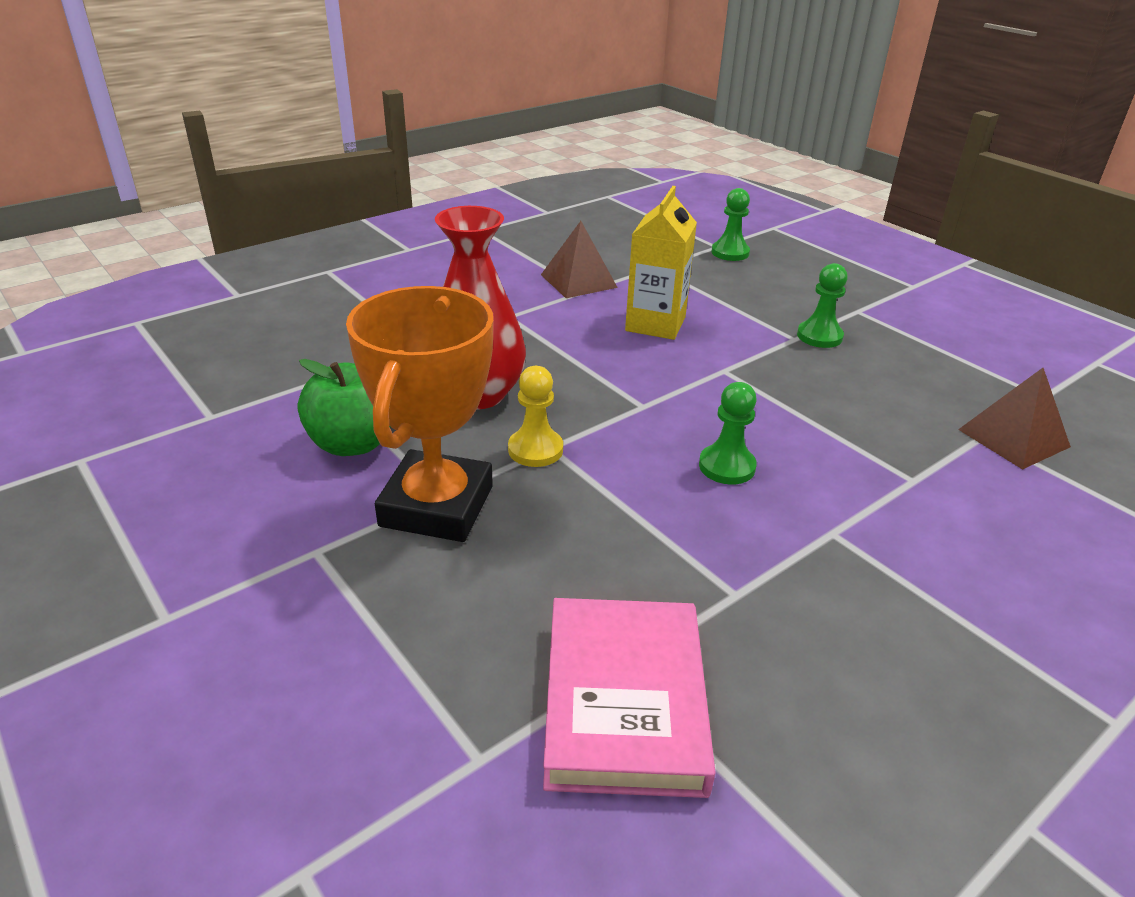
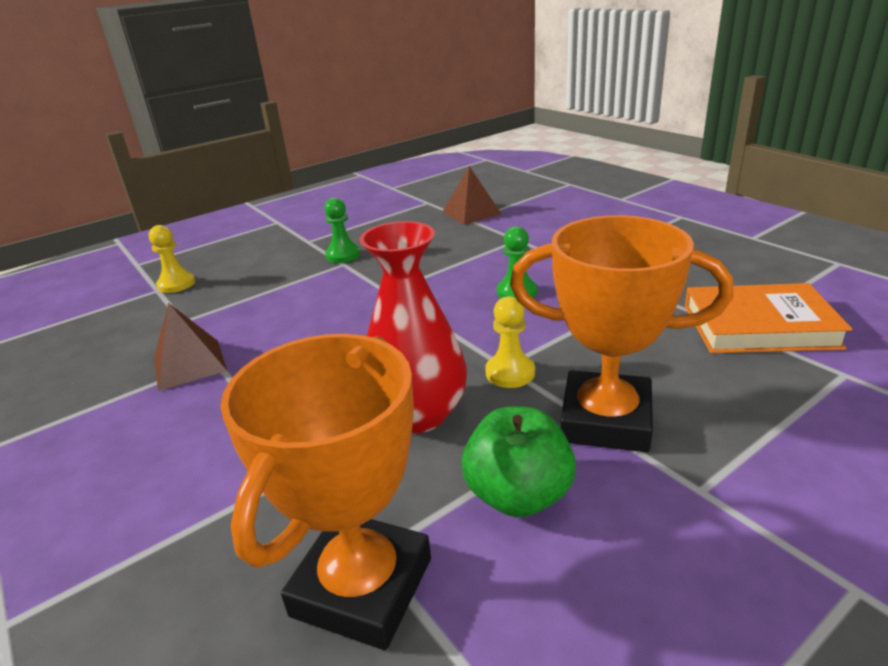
camera: 85 degrees left, 5 degrees down
pink book [543,598,716,798] -> orange book [685,283,852,353]
yellow carton [625,186,697,340] -> none
green pawn [711,188,750,261] -> yellow pawn [149,225,195,293]
none -> orange trophy [220,334,431,650]

